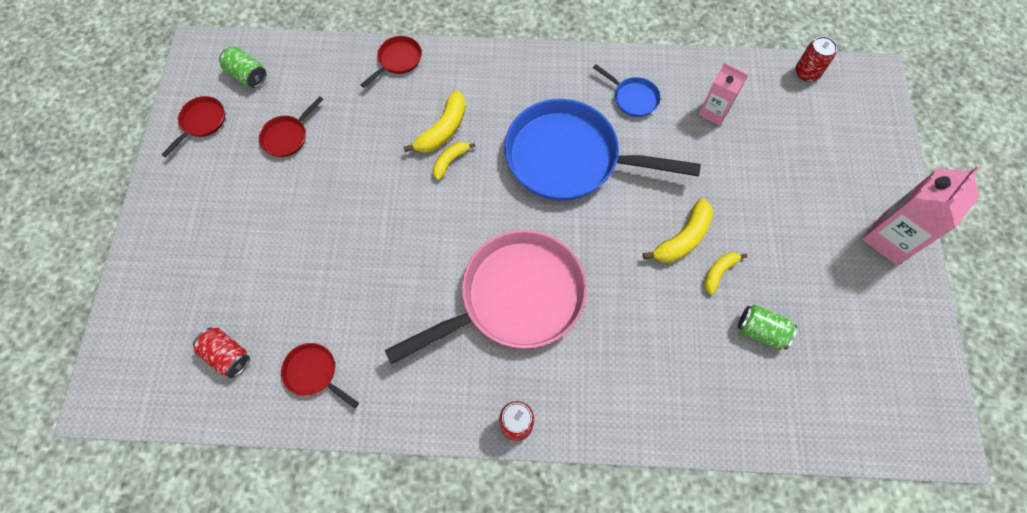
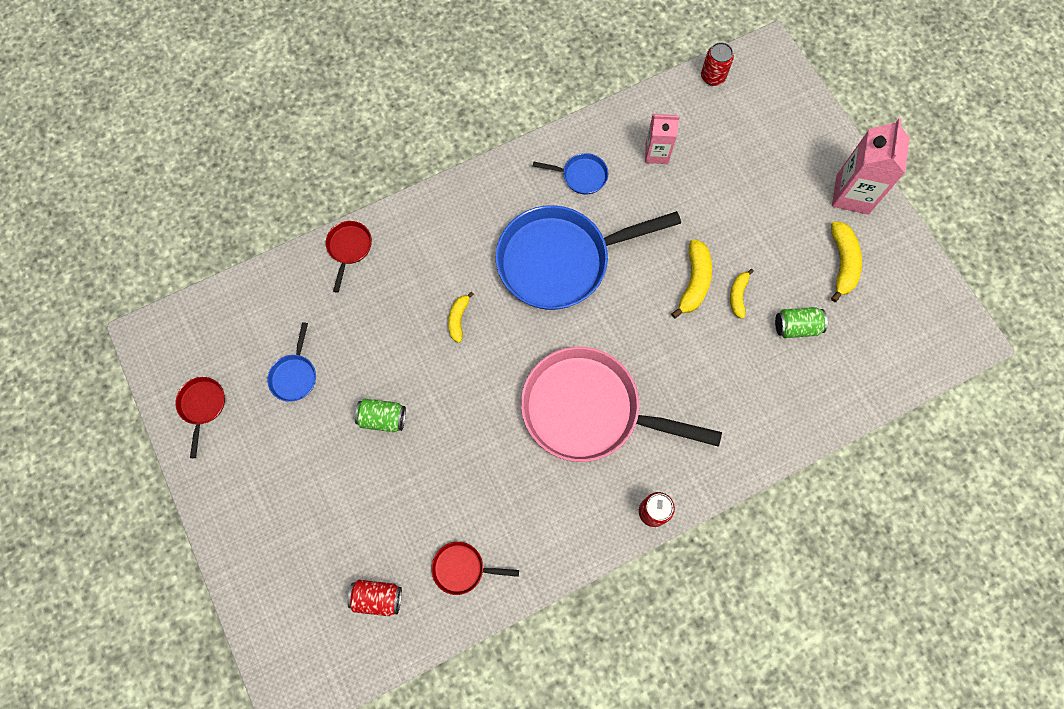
camera: 30 degrees left, 5 degrees up
green can [219,47,266,88] -> green can moved to [355,398,406,432]
red pan [259,96,324,157] -> blue pan [267,322,316,402]
pink pan [384,230,587,364] -> pink pan turned 105 degrees counterclockwise [521,347,722,462]
yellow banana [403,90,466,153] -> yellow banana moved to [831,221,862,302]

